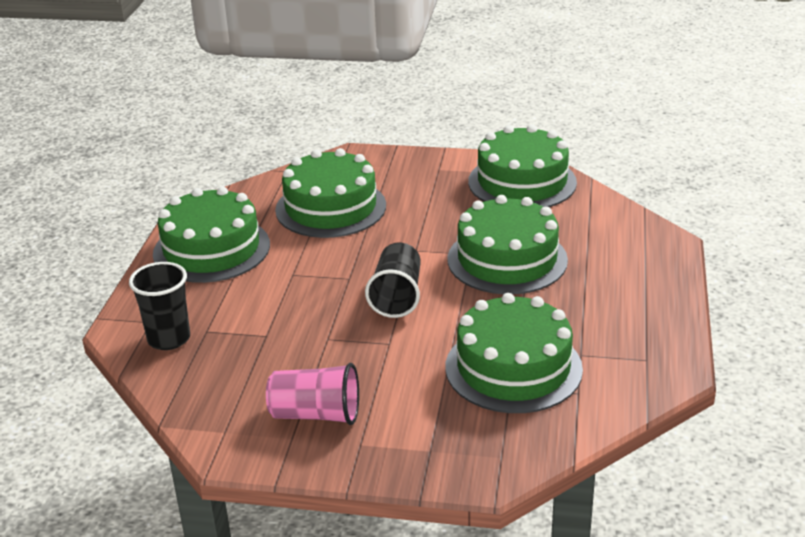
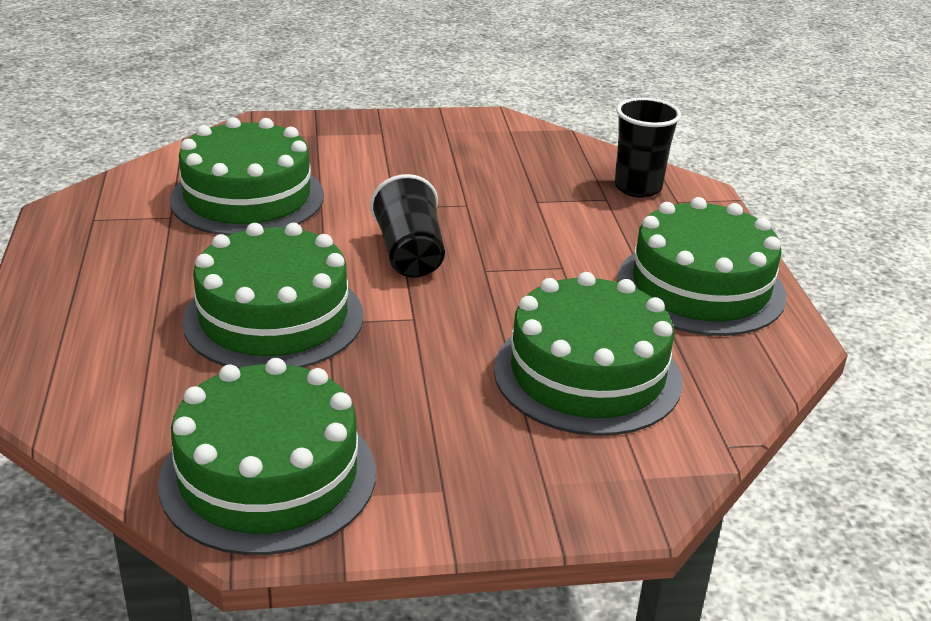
camera: 160 degrees right, 0 degrees up
pink cup [266,363,359,425] -> none

